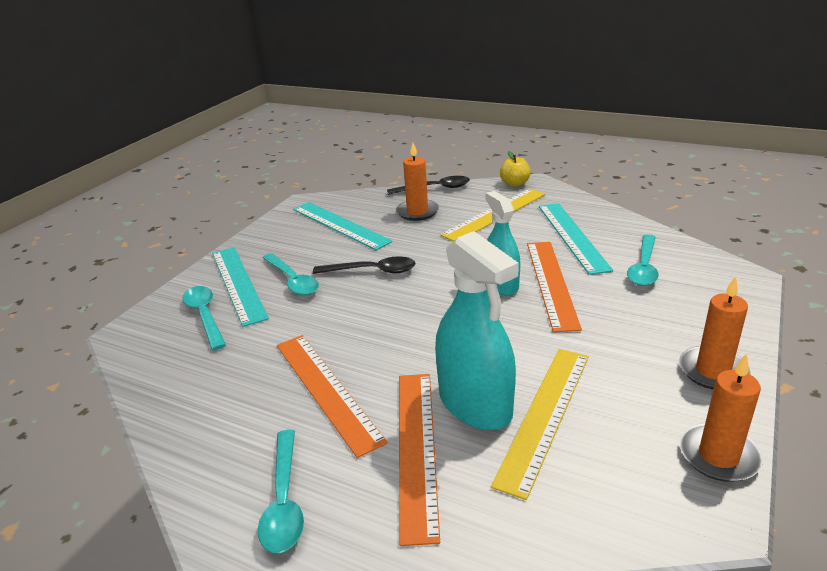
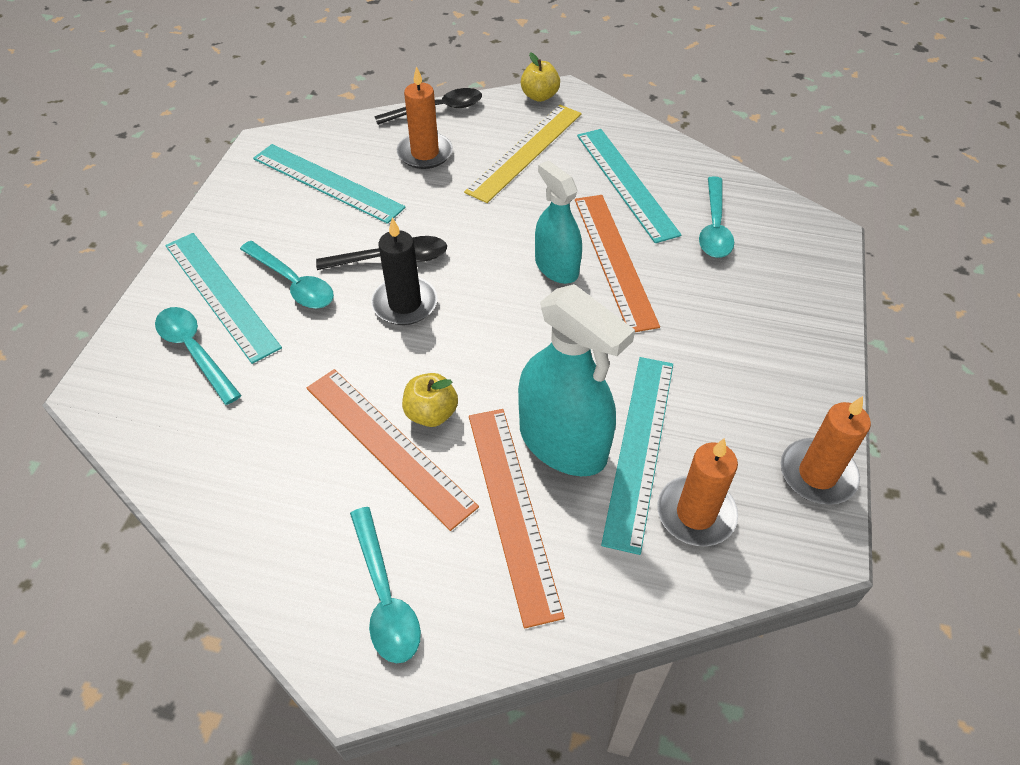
camera: 15 degrees left, 20 degrees up
yellow ruler [491,349,589,500] -> turquoise ruler [601,357,673,555]
orange candle [679,276,751,390] -> orange candle moved to [657,438,738,546]
none -> black candle [371,217,438,325]
none -> yellow apple [402,373,458,427]

